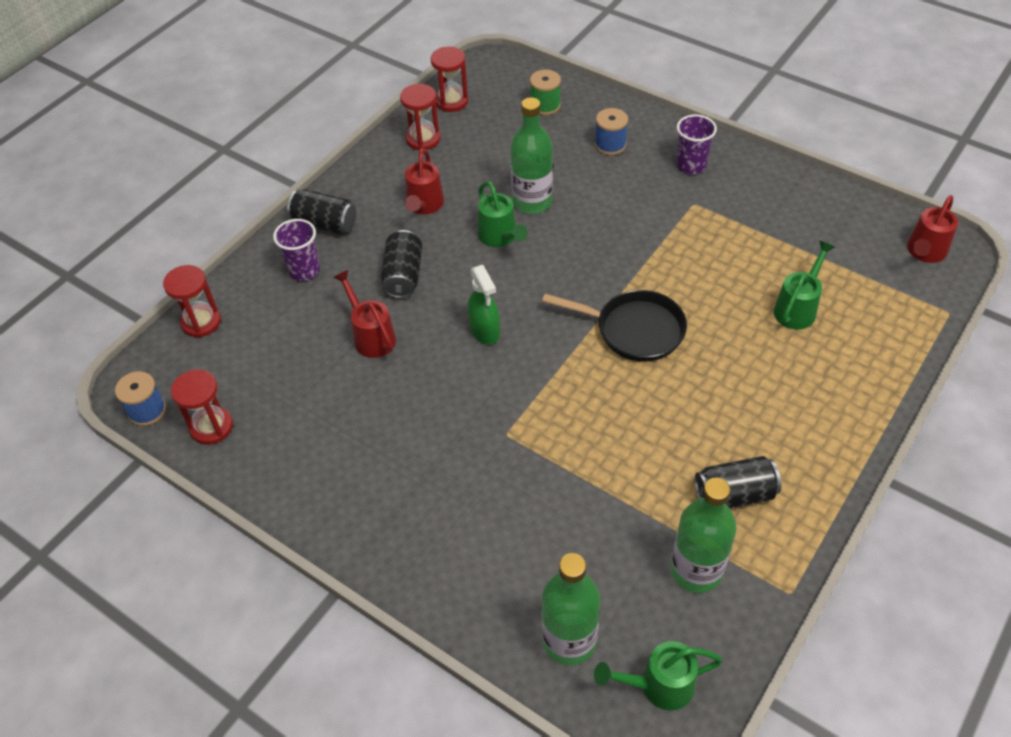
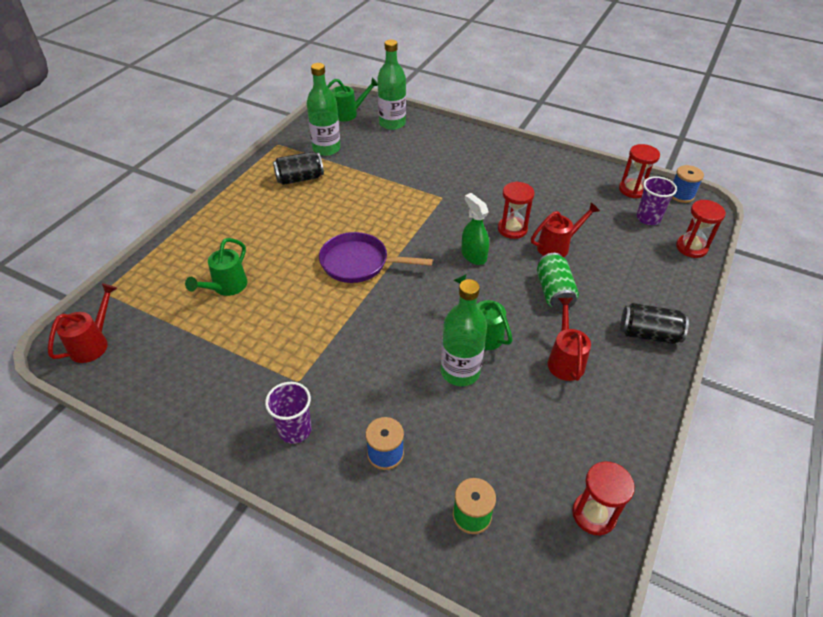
camera: 170 degrees right, 5 degrees down
purple cup [273,219,320,281] -> purple cup moved to [636,176,677,225]
red watering can [333,270,396,358] -> red watering can turned 75 degrees counterclockwise [531,202,600,257]
black can [380,230,422,298] -> green can [537,253,579,310]
red hourglass [400,84,441,150] -> red hourglass moved to [498,182,534,239]
black pan [542,290,687,362] -> purple pan [319,232,433,283]

